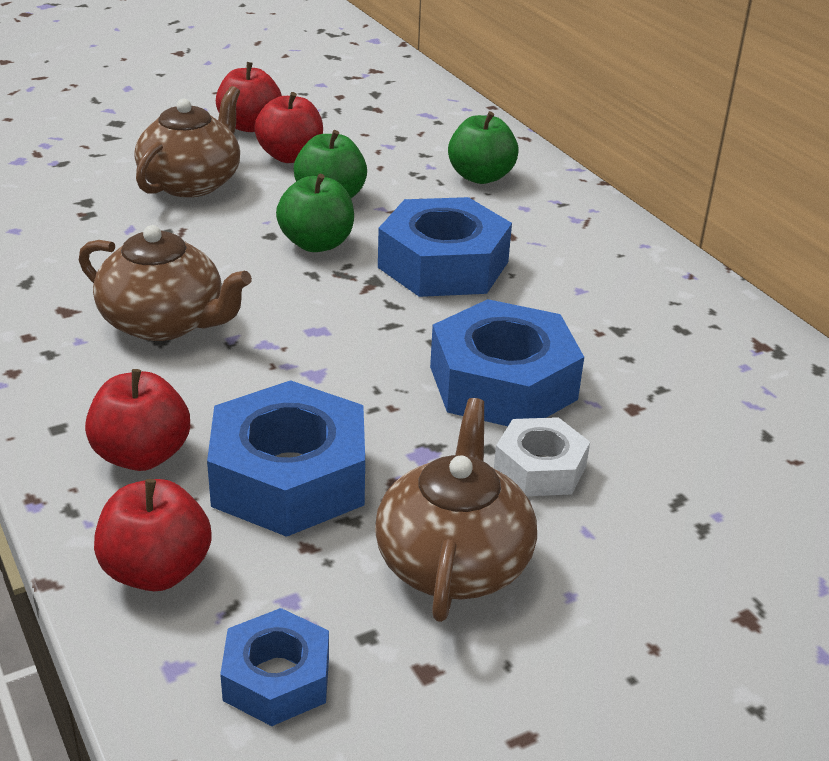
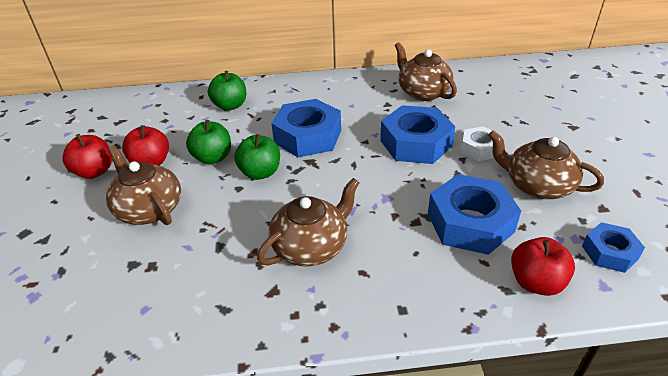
camera: 65 degrees left, 5 degrees up
red apple [85,369,190,471] -> none
none -> brown teapot [395,42,457,101]

